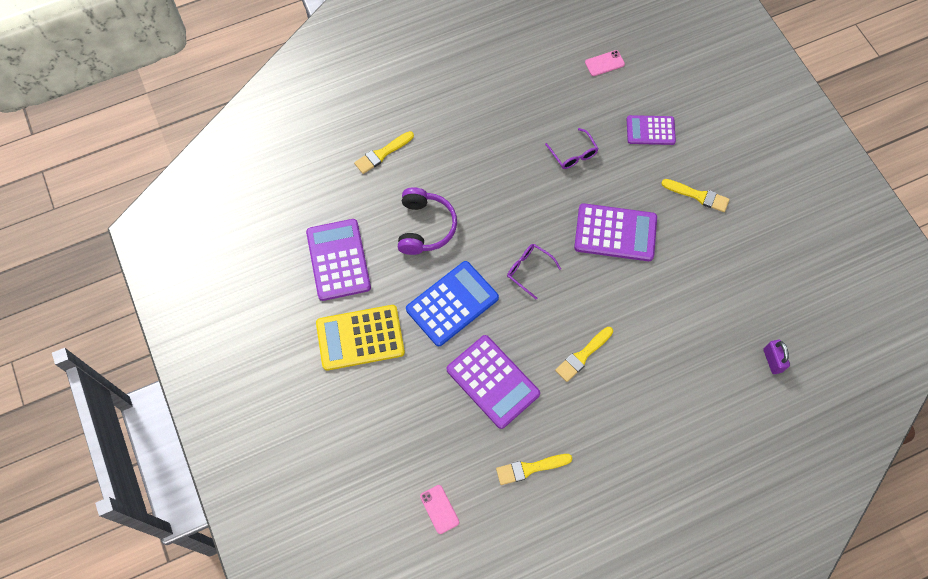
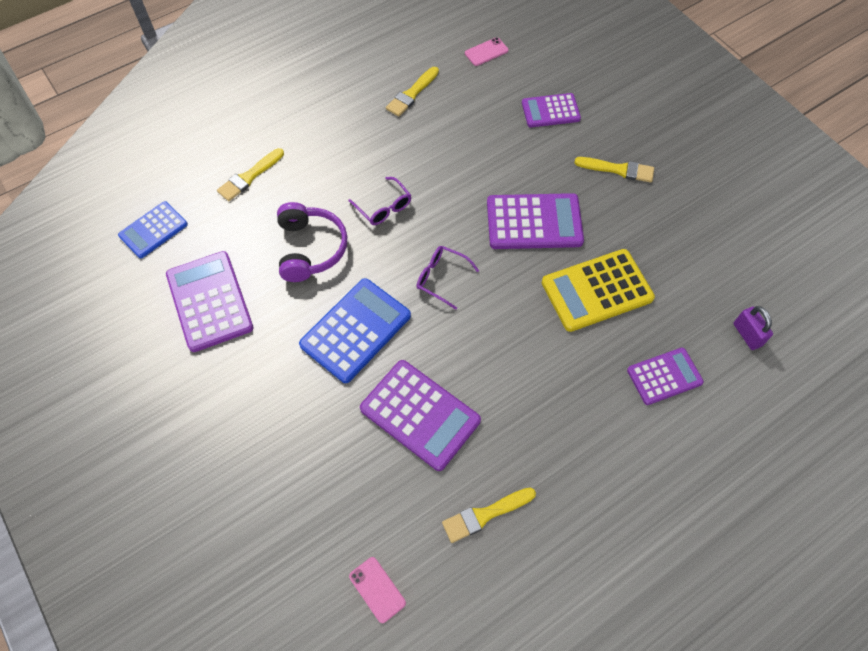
camera: 10 degrees left, 5 degrees down
yellow calculator [316,305,405,371] -> yellow calculator moved to [542,249,655,332]
purple glasses [545,128,598,169] -> purple glasses moved to [348,177,412,225]
yellow brush [555,327,613,382] -> yellow brush moved to [386,67,439,117]
none -> blue calculator [118,201,188,258]
none -> purple calculator [627,348,704,405]

